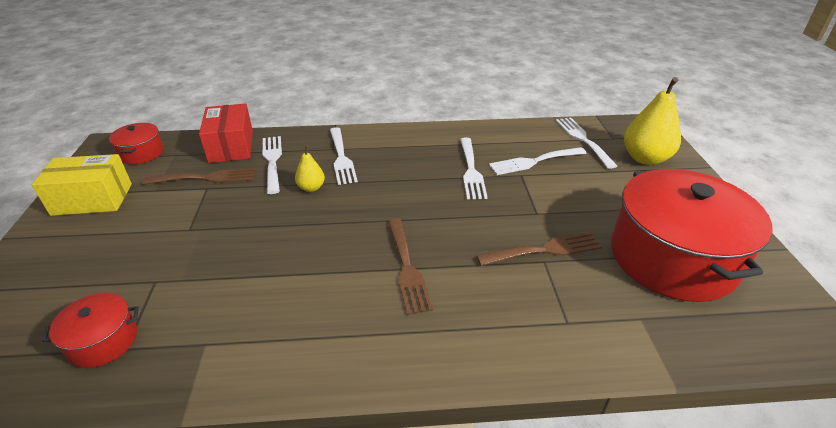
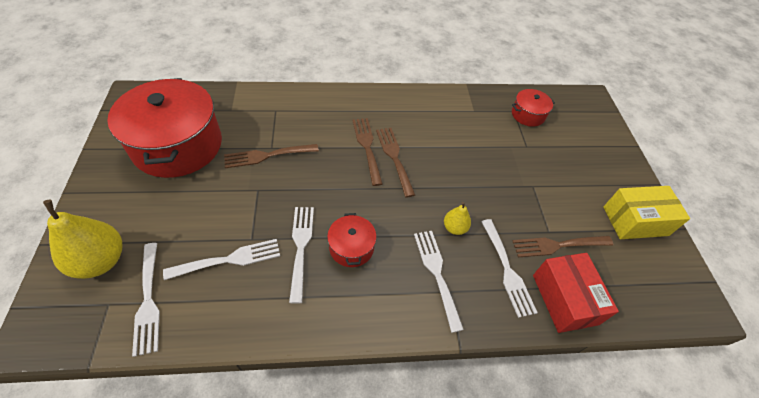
camera: 175 degrees right, 15 degrees up
red pot [109,123,164,164] -> red pot moved to [327,213,377,267]
none -> brown fork [376,128,415,197]

